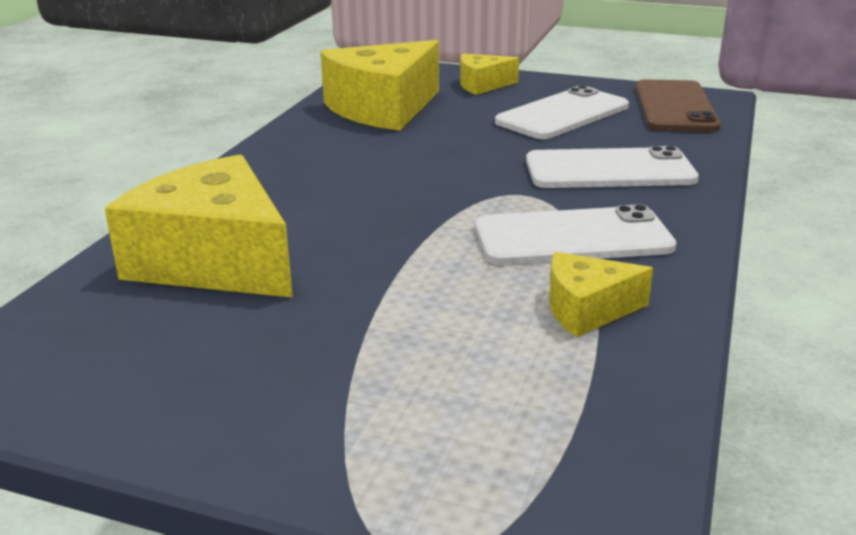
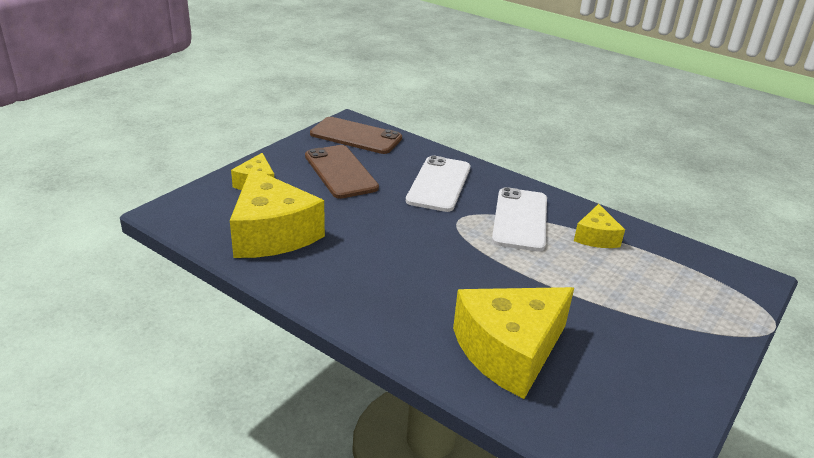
camera: 75 degrees left, 5 degrees up
white phone [495,85,629,139] -> brown phone [305,145,379,199]

